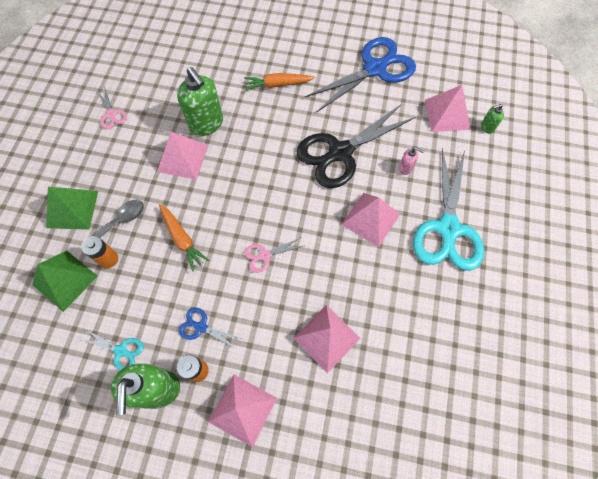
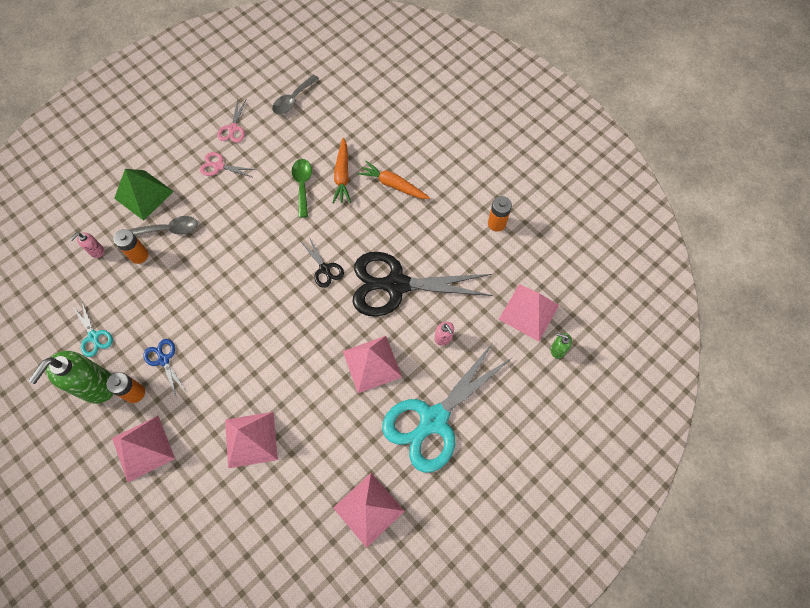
camera: 35 degrees right, 0 degrees up
green pyramid [32,251,97,312] -> pink soap dispenser [70,233,104,258]
pink pyramid [157,132,208,180] -> pink pyramid moved to [333,473,404,548]
orange carrot [159,204,209,271] -> orange carrot moved to [332,138,351,204]
green soap dispenser [177,67,223,136] -> green spoon [292,159,312,218]
pink scissors [244,237,303,273] -> pink scissors moved to [200,152,256,177]
blue scissors [304,37,416,112] -> orange battery [488,196,512,232]
none -> grey spoon [272,74,319,114]
none -> black scissors [301,237,344,288]

